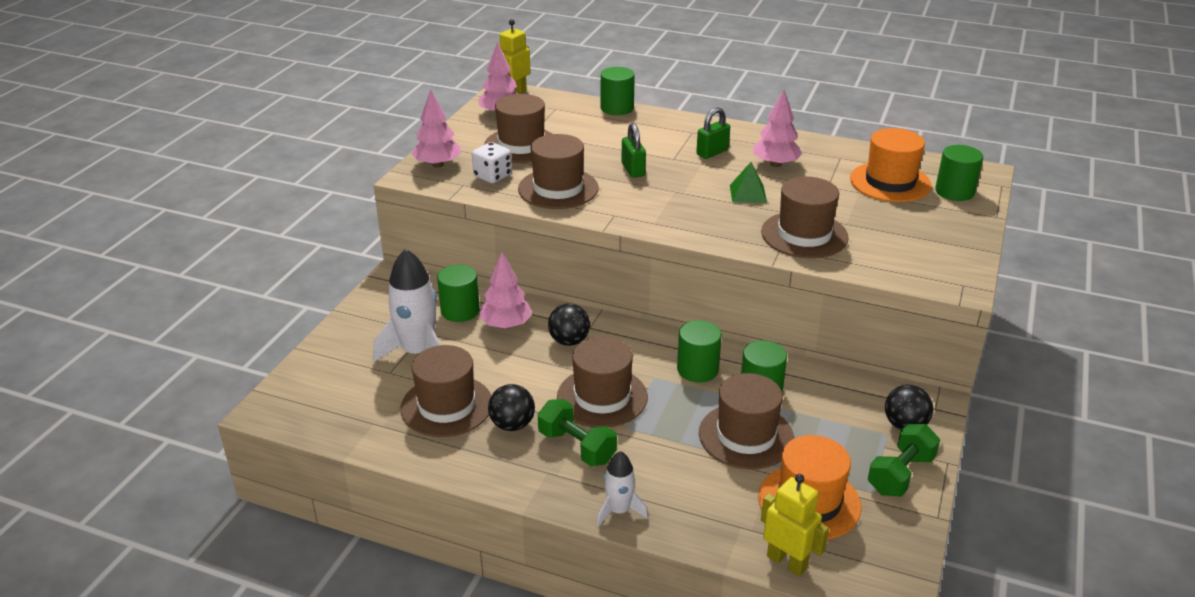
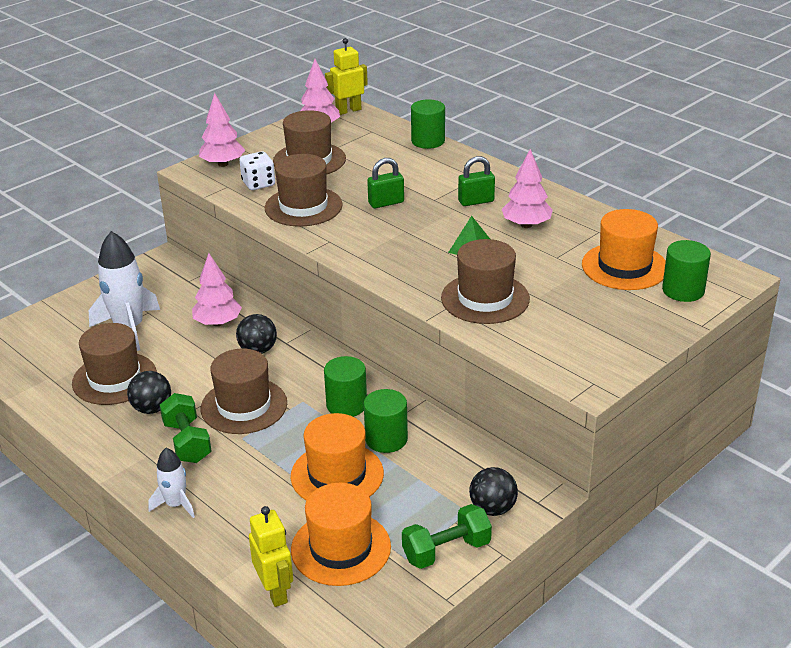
camera: 25 degrees right, 0 degrees up
green cylinder [437,265,480,322] -> none
green padlock [621,123,646,178] -> green padlock turned 60 degrees clockwise [367,158,404,208]
brown hat [699,373,794,469] -> orange hat [291,413,384,501]

